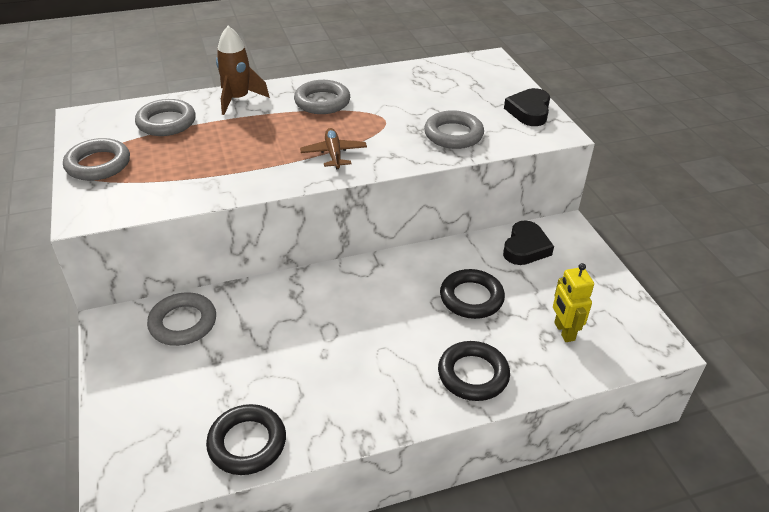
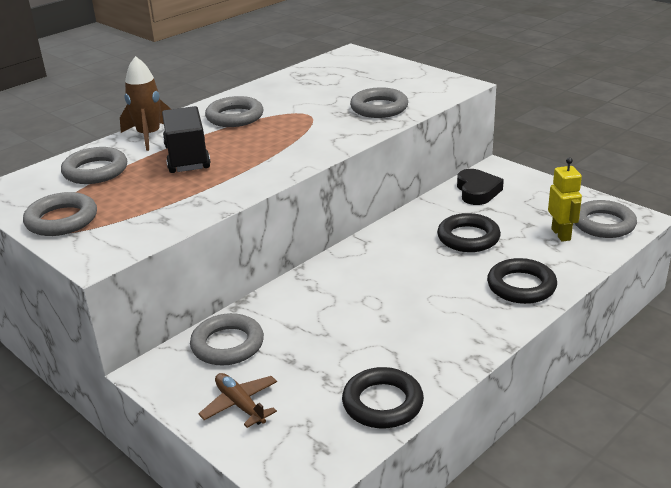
camera: 25 degrees left, 10 degrees down
brown plane [300,128,367,169] -> brown plane moved to [198,373,277,428]
black heart [504,88,550,126] -> none
yellow robot [553,263,594,342] -> yellow robot turned 150 degrees counterclockwise [548,157,582,242]
none -> black truck [162,106,211,173]
none -> grey ring [575,200,637,238]

